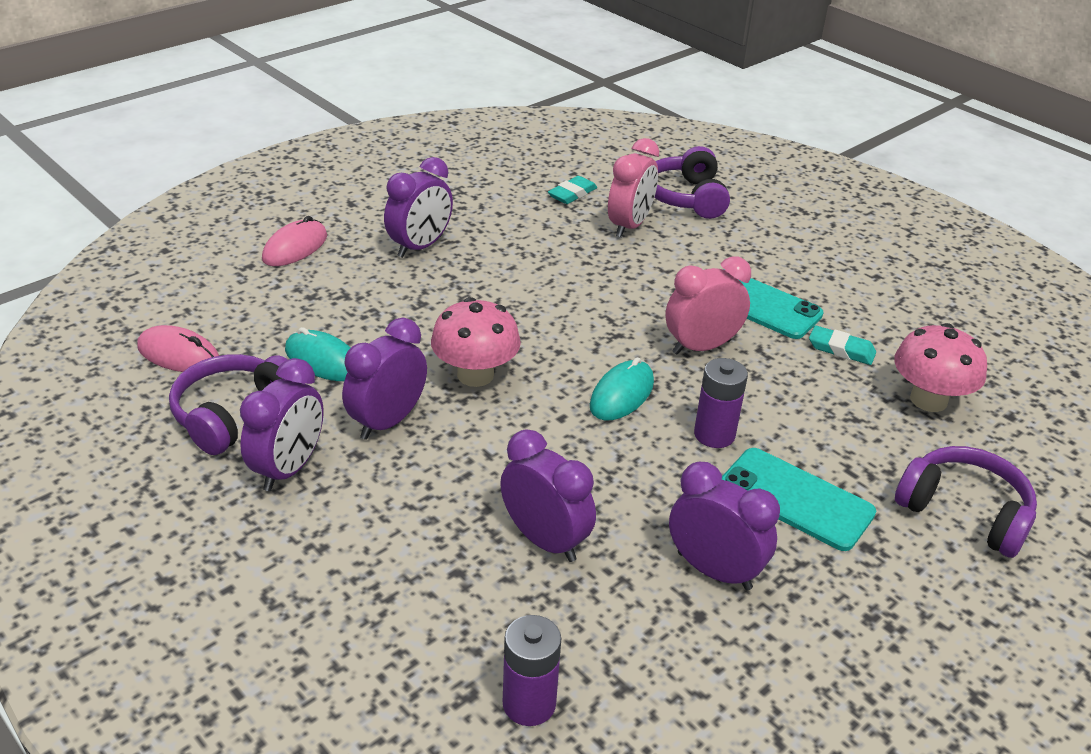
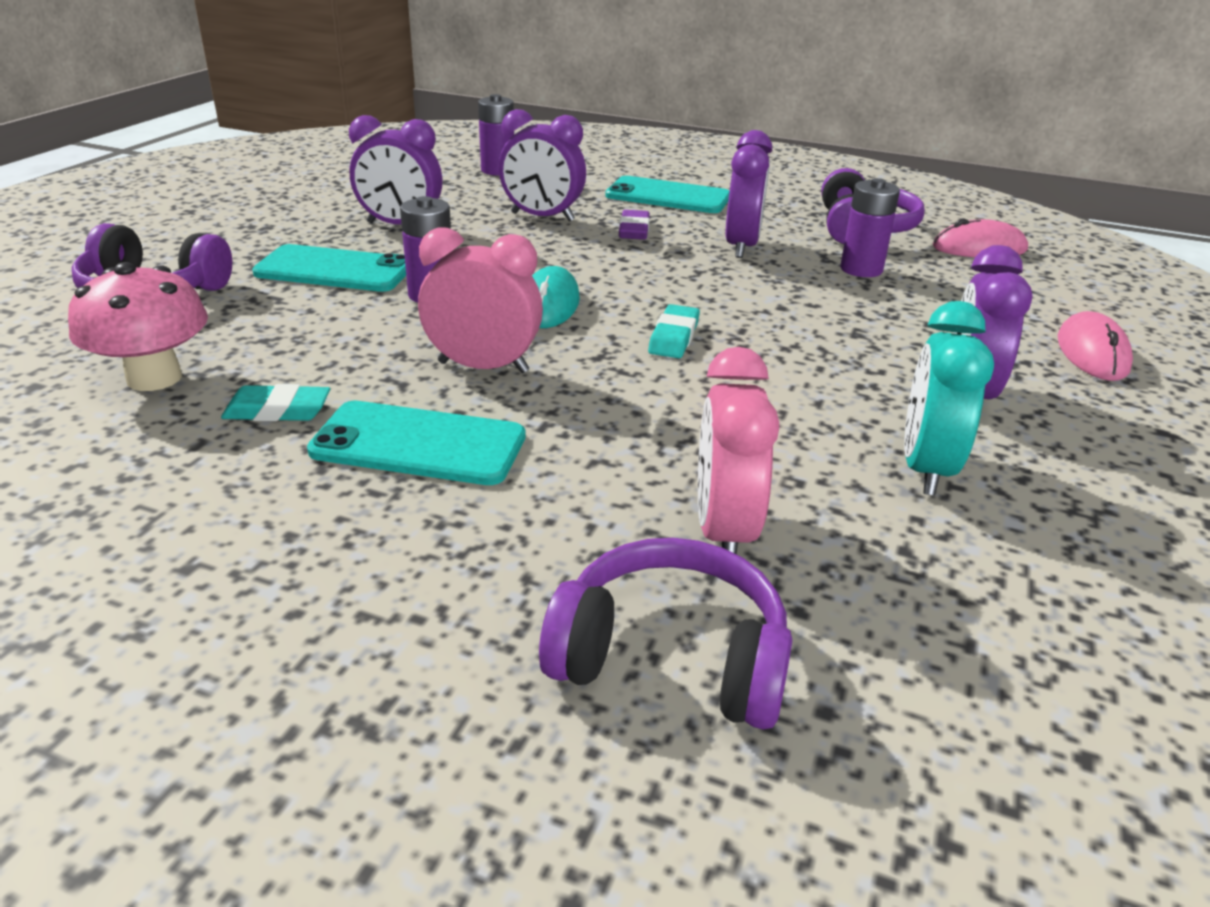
camera: 155 degrees right, 5 degrees down
purple clock [240,358,324,491] -> none
turquoise mouse [285,327,351,381] -> purple battery [840,178,900,277]
pink mushroom [431,297,521,387] -> none
turquoise eraser [548,176,597,204] -> turquoise eraser moved to [648,304,700,358]
purple headphones [654,146,730,219] -> purple headphones turned 45 degrees counterclockwise [539,538,792,730]
pink clock [665,256,751,355] -> pink clock turned 120 degrees counterclockwise [418,227,543,373]
none -> turquoise phone [605,176,729,213]
none -> purple eraser [619,210,650,240]
none -> turquoise clock [904,301,994,496]

